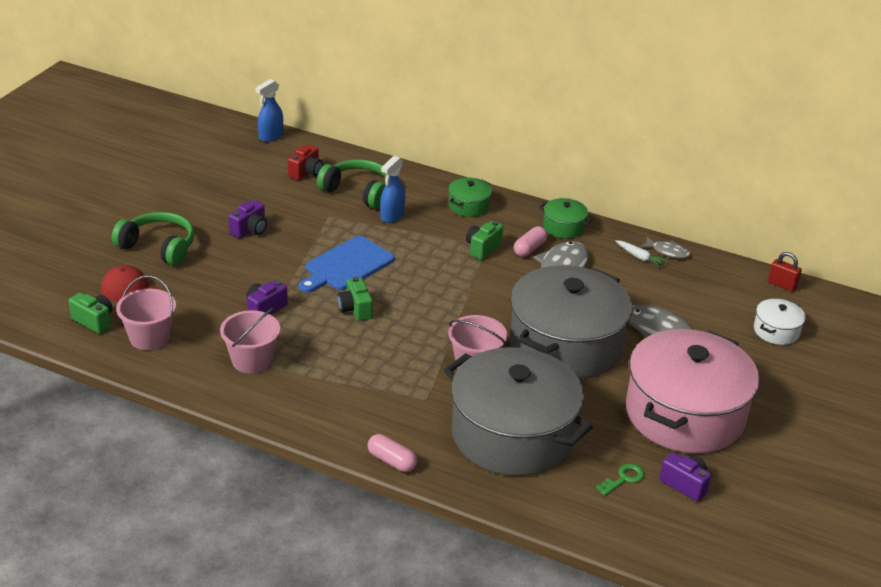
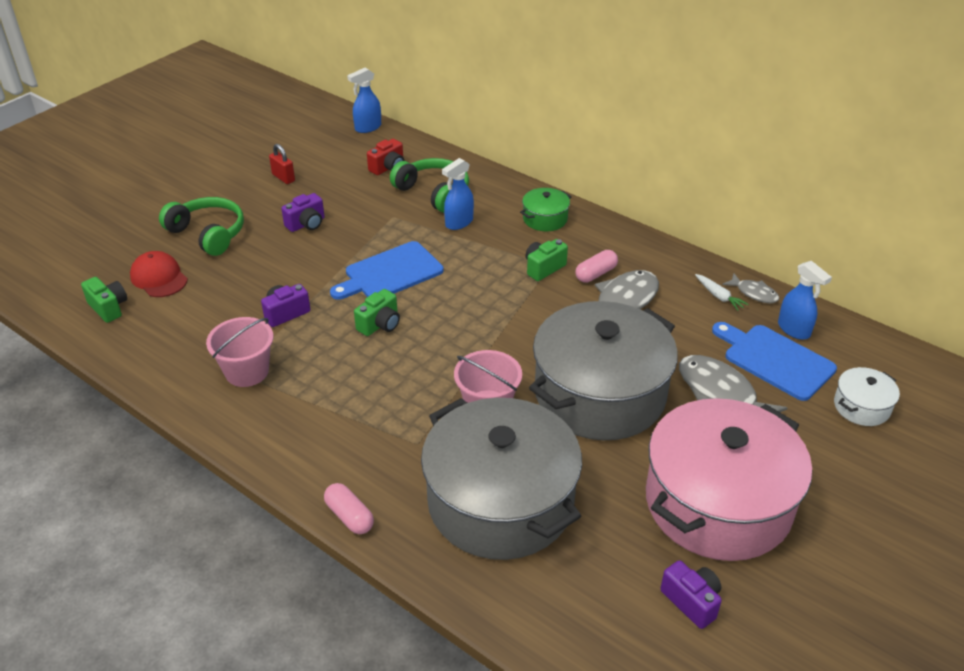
camera: 15 degrees right, 5 degrees up
pink bucket [116,275,176,350] -> none
green camera [337,277,373,321] -> green camera turned 135 degrees counterclockwise [354,289,400,336]
green pot [539,198,592,239] -> none
green key [596,463,645,496] -> none
red padlock [768,252,802,292] -> red padlock moved to [269,144,295,184]
none -> blue cutting board [712,322,837,401]
none -> blue spray bottle [778,261,832,340]

